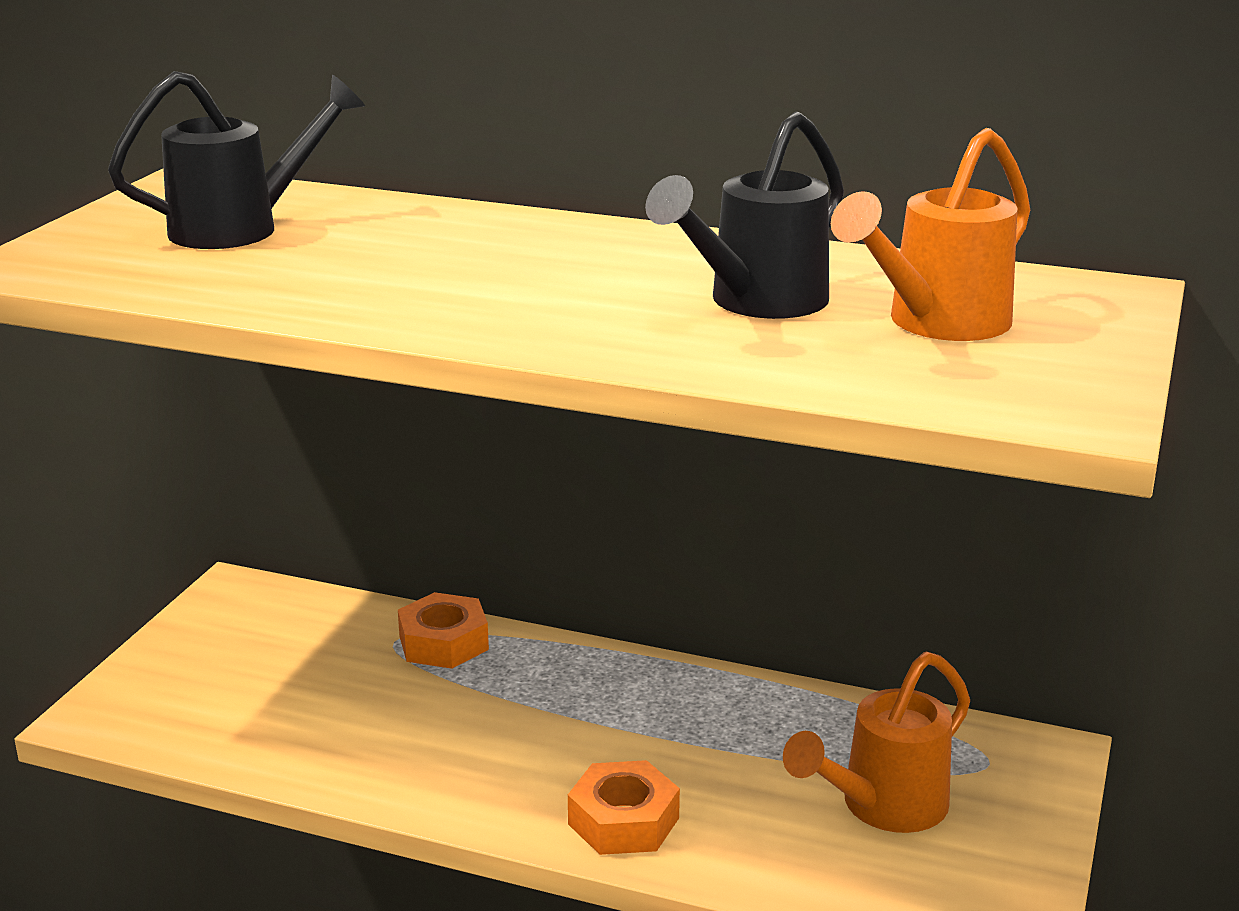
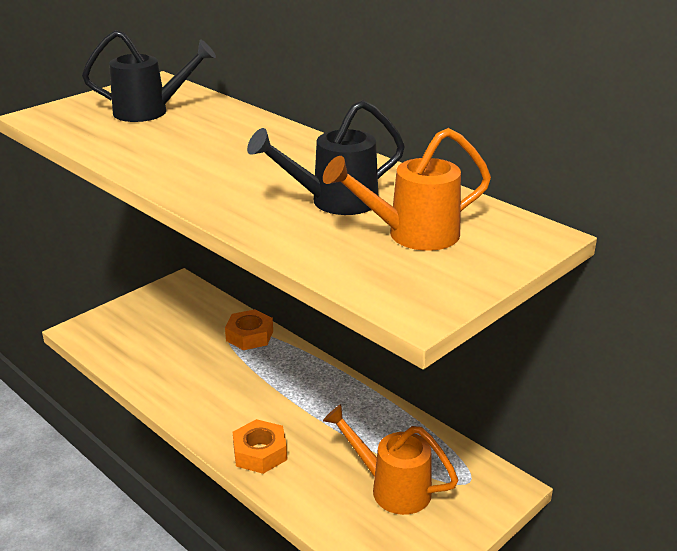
camera: 25 degrees right, 5 degrees up
orange watering can [783,652,970,833] -> orange watering can turned 45 degrees clockwise [323,404,458,515]

